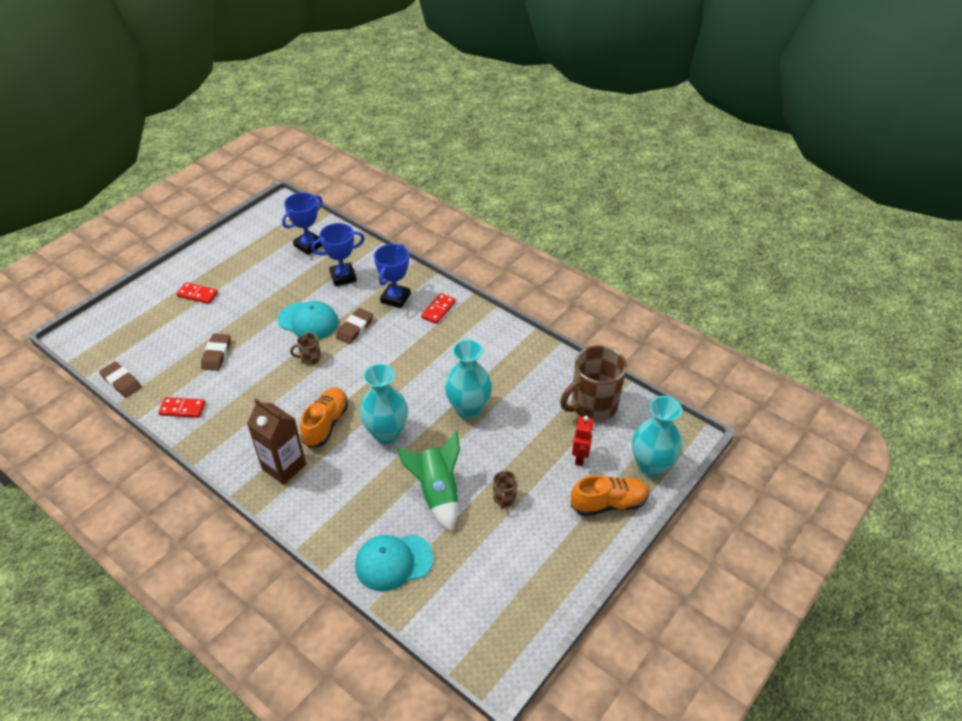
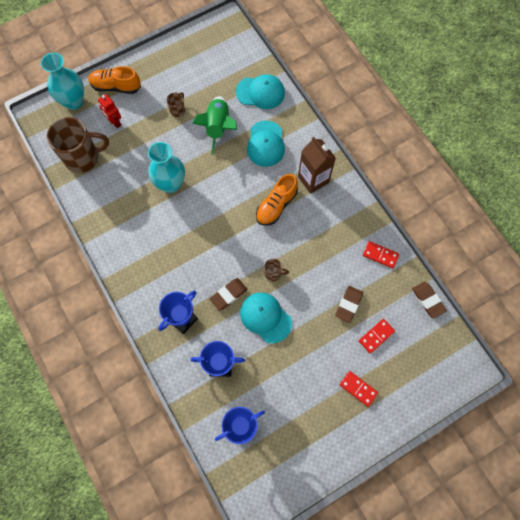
camera: 160 degrees left, 25 degrees up
turquoise vase [360,364,408,444] -> none
red domino [421,293,456,324] -> red domino moved to [359,319,395,354]
red robot [572,416,594,466] -> red robot turned 75 degrees counterclockwise [98,94,121,128]
none -> turquoise cap [247,120,285,167]

